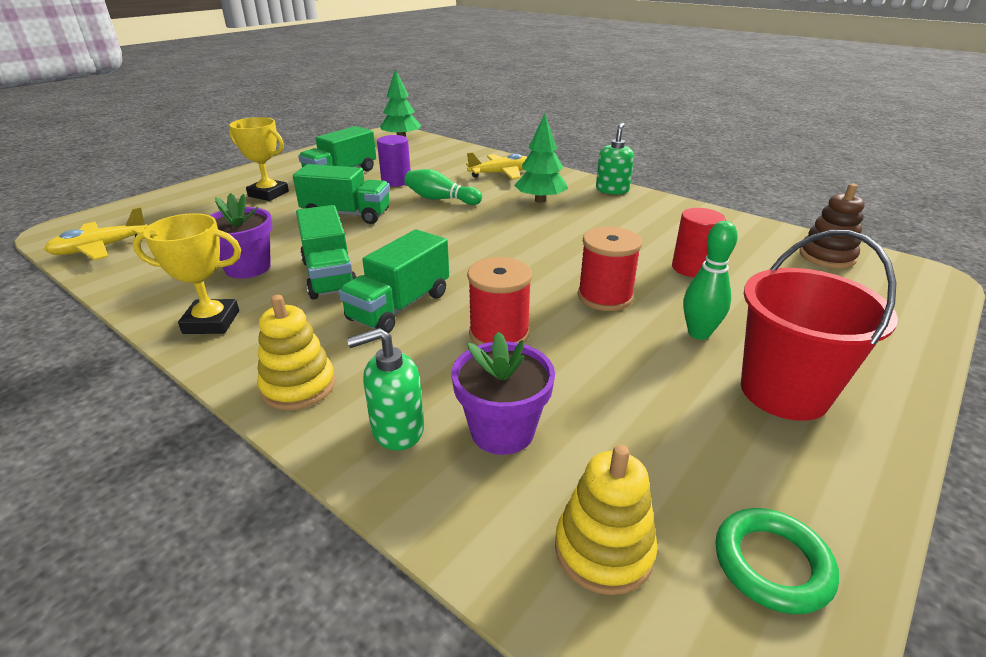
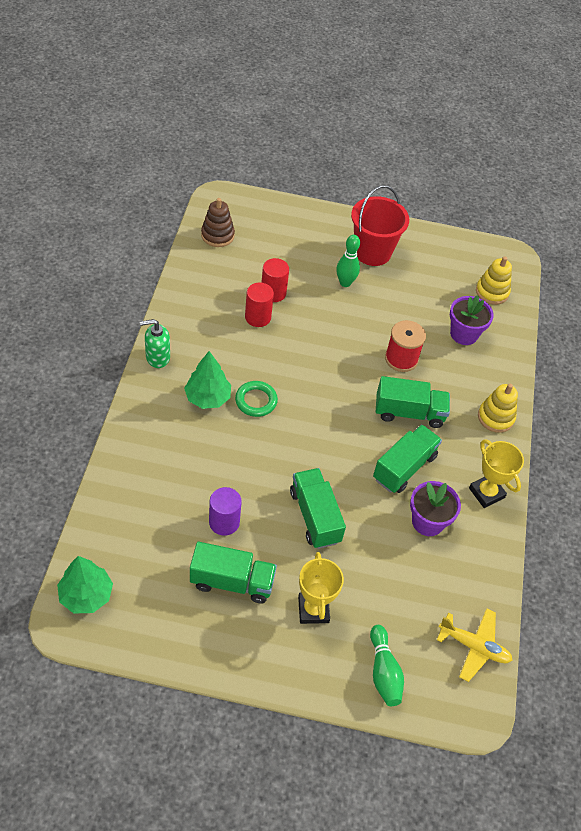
camera: 125 degrees left, 20 degrees up
green soap dispenser [347,328,424,451] -> none
green bowling pin [404,169,482,205] -> green bowling pin moved to [370,625,404,706]
yellow plane [466,152,527,179] -> none
red spool [578,227,642,311] -> none
green ring [715,508,839,614] -> green ring moved to [235,381,278,417]
none -> red cylinder [245,283,274,327]

